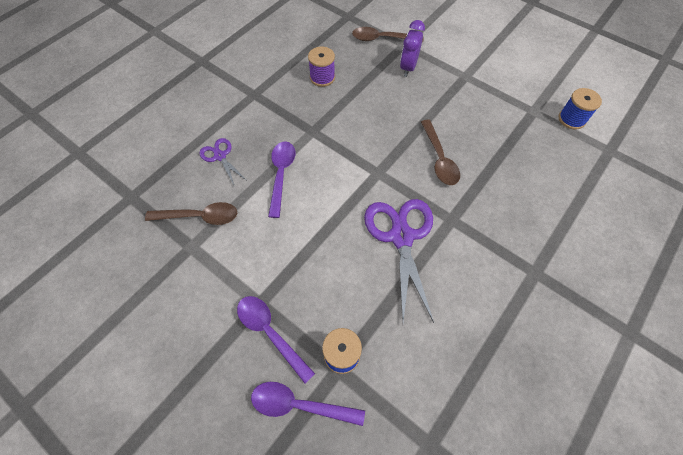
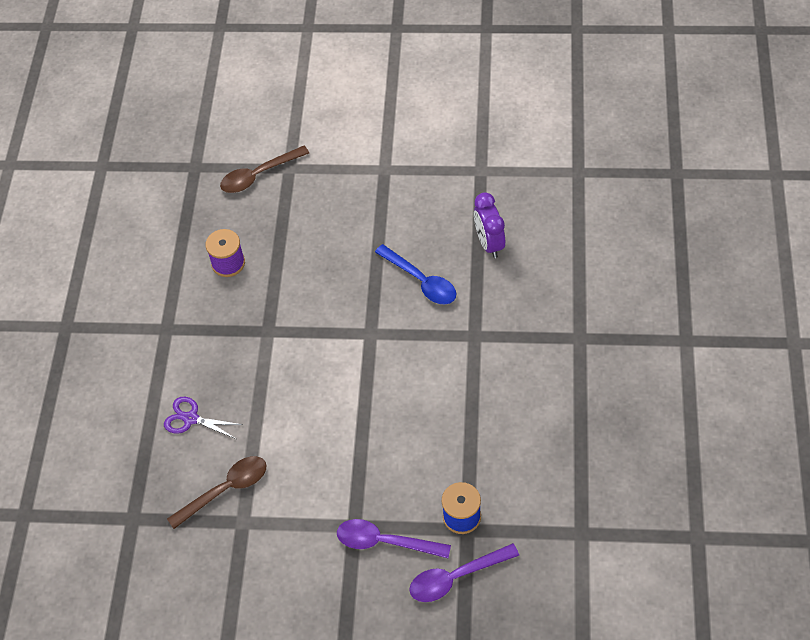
camera: 30 degrees left, 5 degrees down
purple spoon [268,141,295,218] -> none
purple scissors [364,199,434,323] -> none
purple clock [400,20,425,77] -> purple clock moved to [474,192,505,258]
brown spoon [421,119,460,185] -> blue spoon [375,244,456,304]
blue spool [558,88,602,130] -> none

